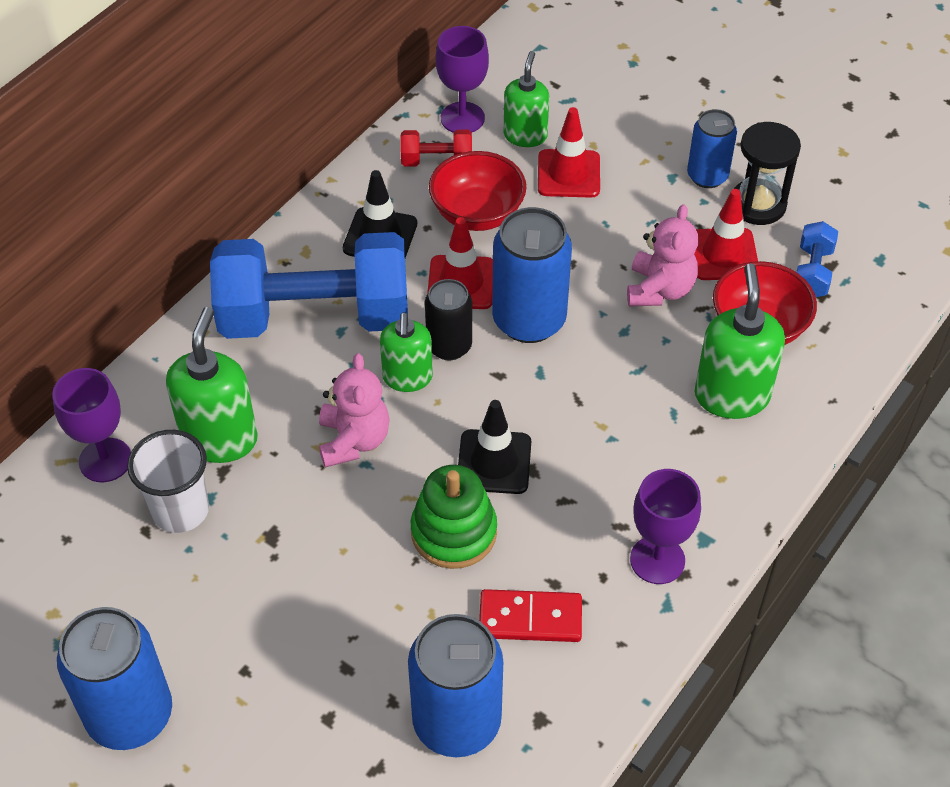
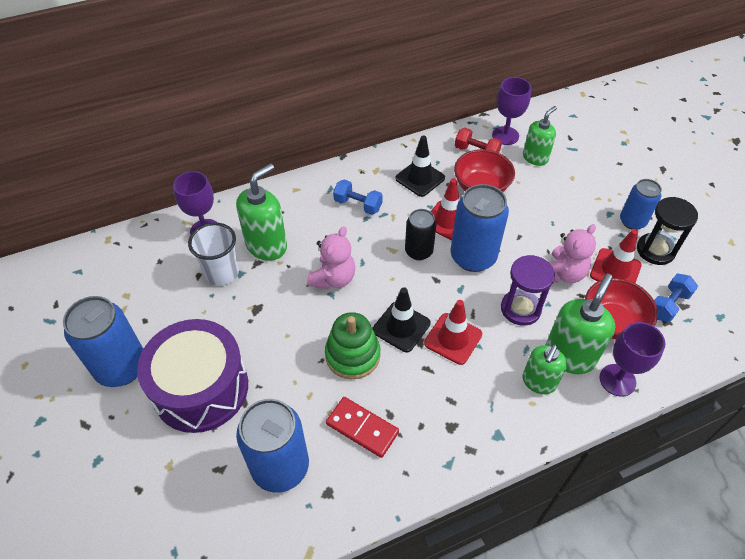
camera: 30 degrees right, 0 degrees up
blue dumbbell [210,232,408,339] -> blue dumbbell [333,179,383,215], size x0.41
green soap dispenser [380,312,433,392] -> green soap dispenser moved to [522,344,567,394]
red traffic cone [538,107,600,198] -> red traffic cone moved to [424,300,482,365]
purple goblet [630,469,701,584] -> purple goblet moved to [599,322,665,397]
none -> purple drum [137,319,248,433]
none -> purple hourglass [501,255,555,326]

